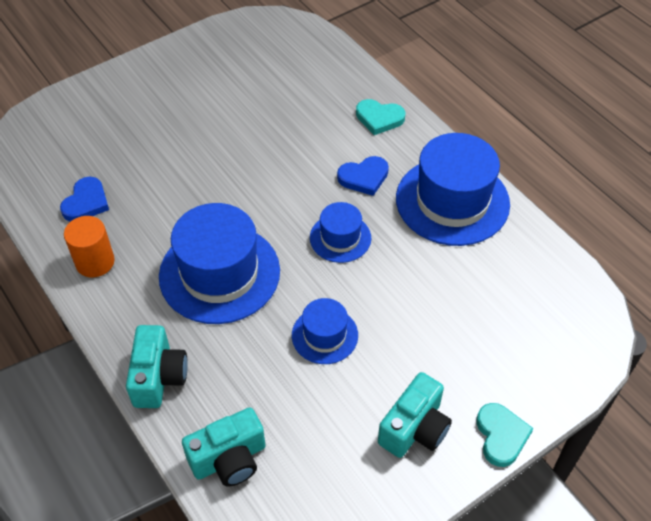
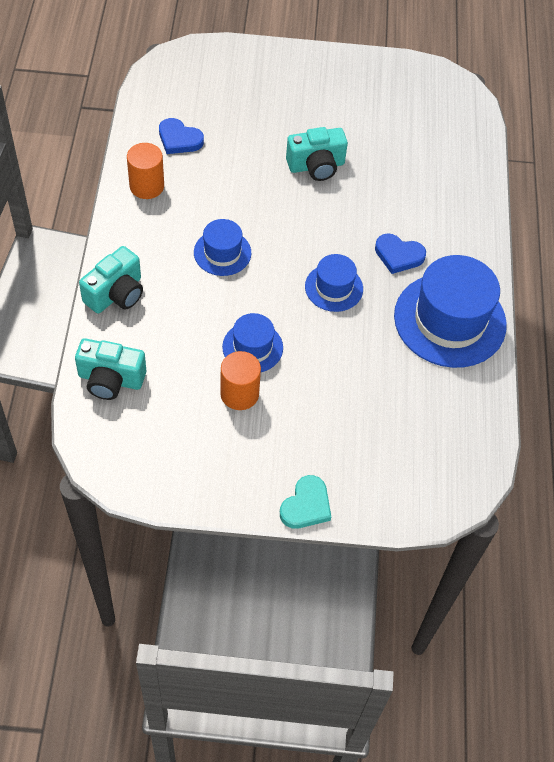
camera: 35 degrees right, 5 degrees up
blue heart [60,177,109,222] -> blue heart turned 60 degrees clockwise [159,118,204,154]
blue hat [159,203,280,324] -> blue hat [194,219,251,276], size x0.53
turquoise heart [356,99,405,135] -> none
turquoise camera [378,372,452,458] -> turquoise camera moved to [286,127,348,181]
none -> orange cylinder [220,351,261,410]

